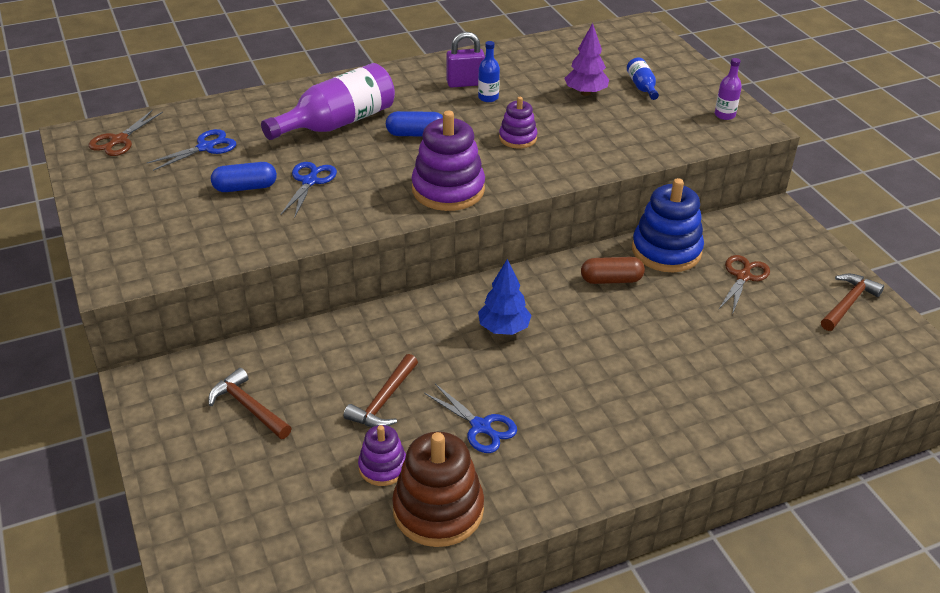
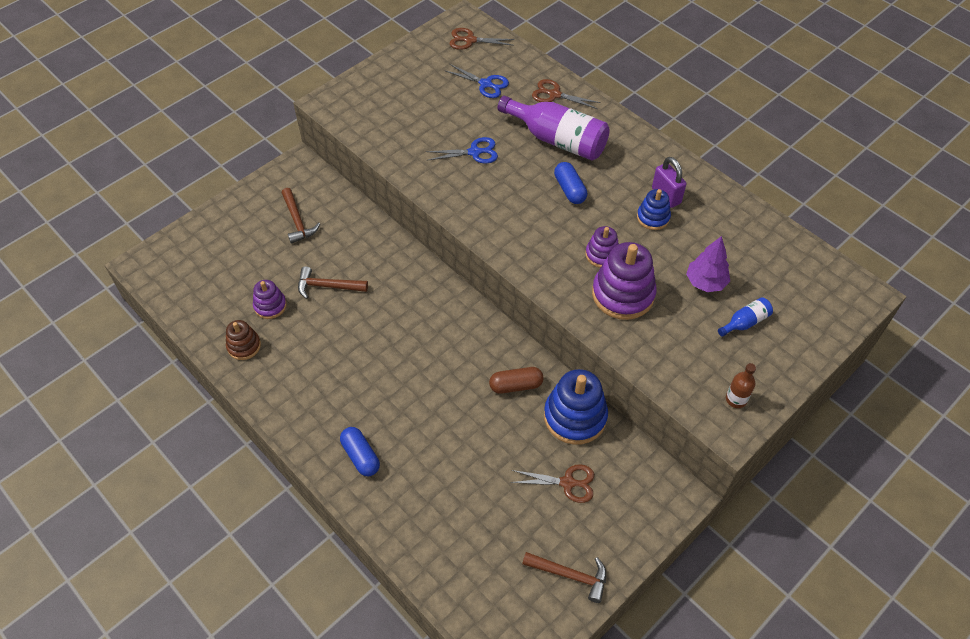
camera: 70 degrees right, 15 degrees up
brown hammer [208,368,292,439] -> brown hammer turned 135 degrees clockwise [282,188,320,244]
blue capsule [211,162,277,192] -> blue capsule moved to [340,427,380,476]
brown stacking toy [392,432,484,547] -> brown stacking toy [226,320,261,360], size x0.56
purple stacking toy [412,111,485,211] -> purple stacking toy moved to [592,242,657,320]
blue scissors [424,384,517,453] -> none
blue bottle [478,41,500,102] -> blue stacking toy [637,189,671,230]
blue tree [478,259,532,335] -> none
brown capsule [581,257,645,284] -> brown capsule turned 75 degrees counterclockwise [489,367,544,394]
purple bottle [715,58,742,120] -> brown bottle [726,363,756,408]
none -> brown scissors [532,79,601,109]

